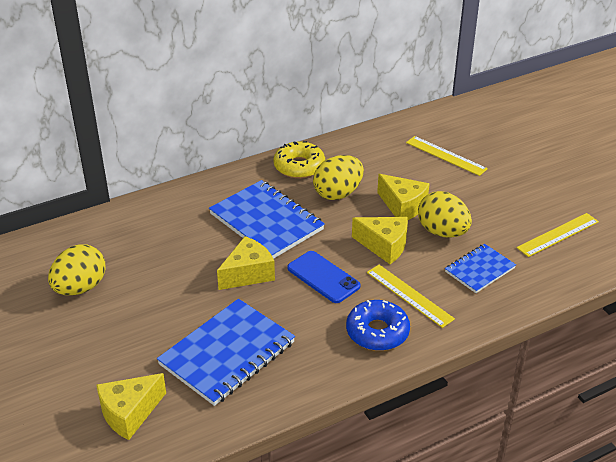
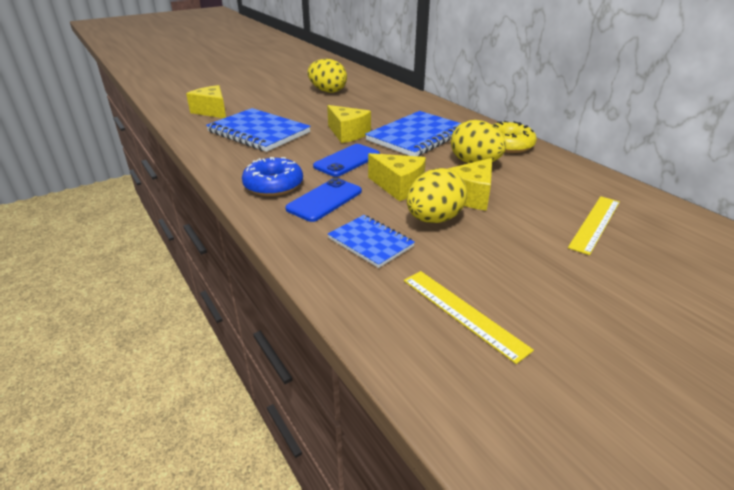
camera: 85 degrees right, 5 degrees down
yellow cheese [352,217,408,264] -> yellow cheese turned 75 degrees counterclockwise [368,153,426,201]
yellow ruler [367,265,455,328] -> blue phone [285,178,362,222]

